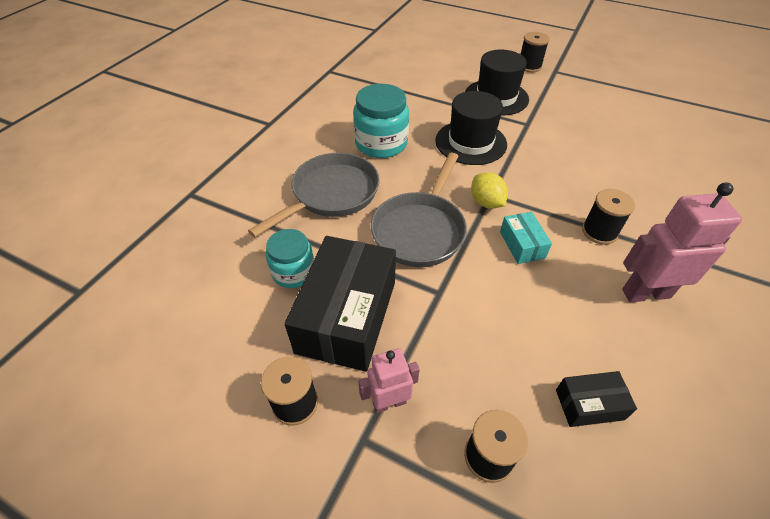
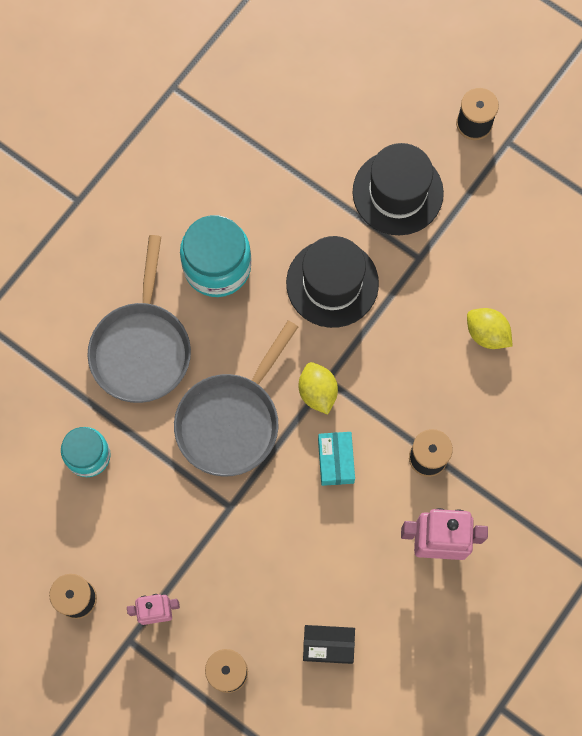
camera: 10 degrees right, 25 degrees up
grey pan [248,153,380,237] -> grey pan turned 135 degrees clockwise [87,235,191,403]
black box [285,236,396,372] -> none
none -> yellow lemon [467,308,512,349]

